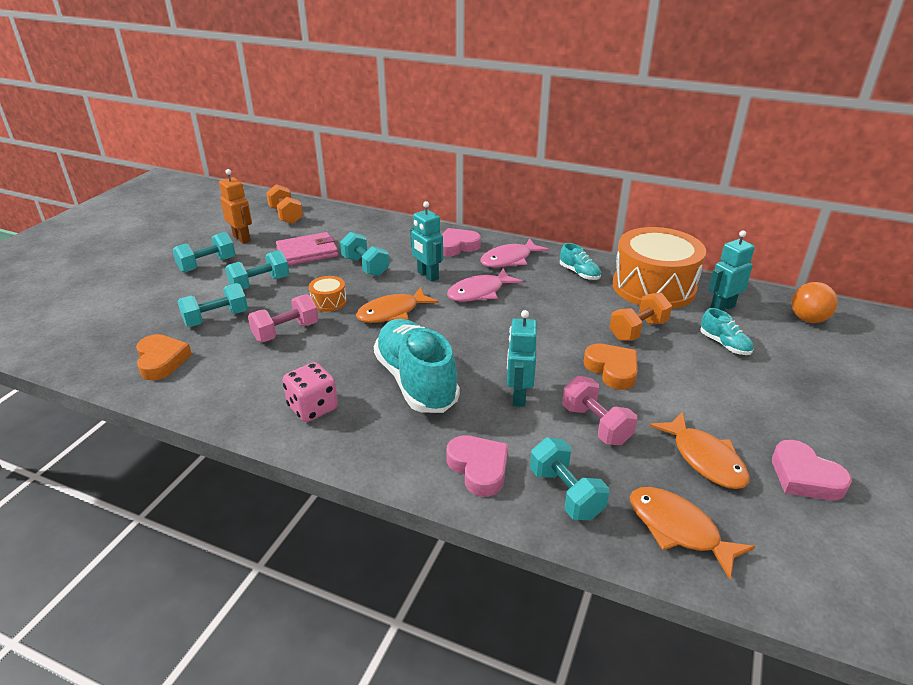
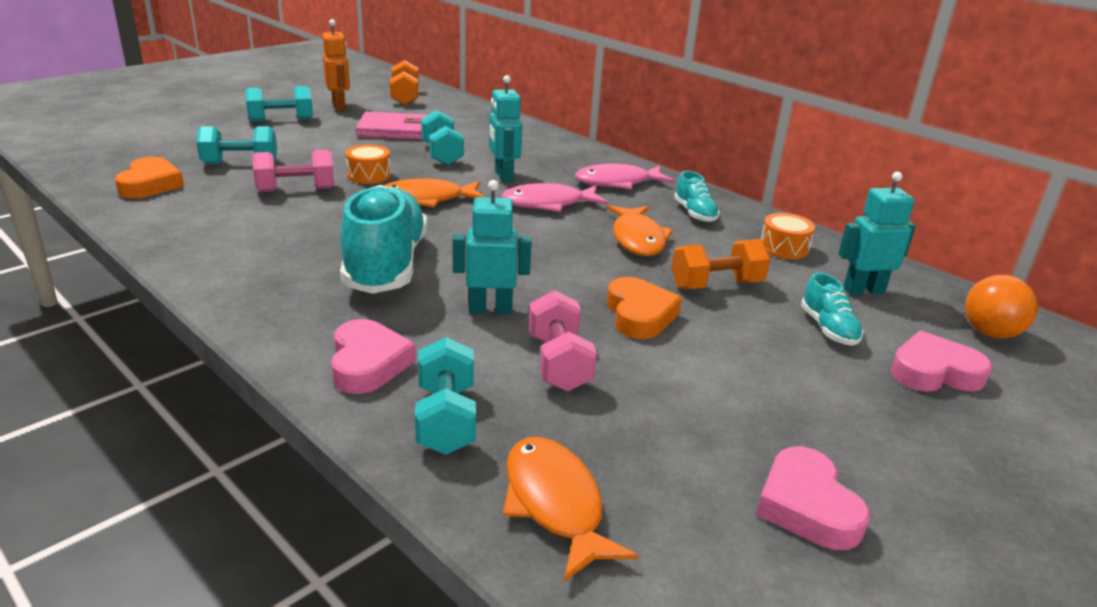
camera: 20 degrees right, 5 degrees down
turquoise dumbbell [225,250,289,289] -> none
pink dice [282,362,338,422] -> none
pink heart [442,228,481,256] -> pink heart moved to [891,331,992,392]
turquoise robot [507,310,537,407] -> turquoise robot turned 60 degrees clockwise [453,180,532,314]
orange drum [613,227,706,309] -> orange drum [761,213,815,259], size x0.42
orange fish [650,412,750,489] -> orange fish moved to [607,205,673,256]

